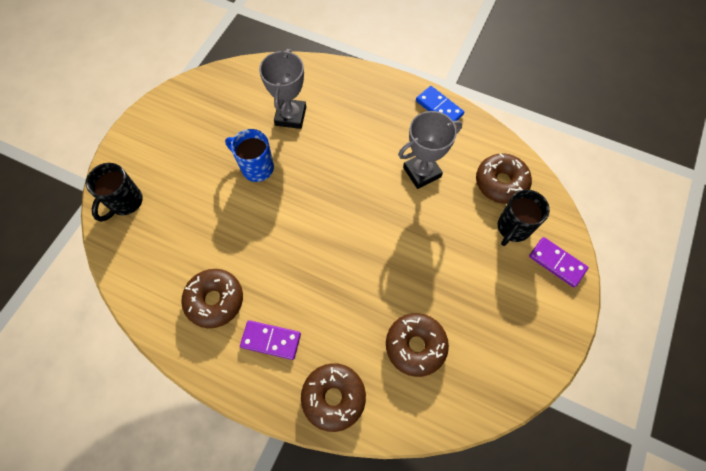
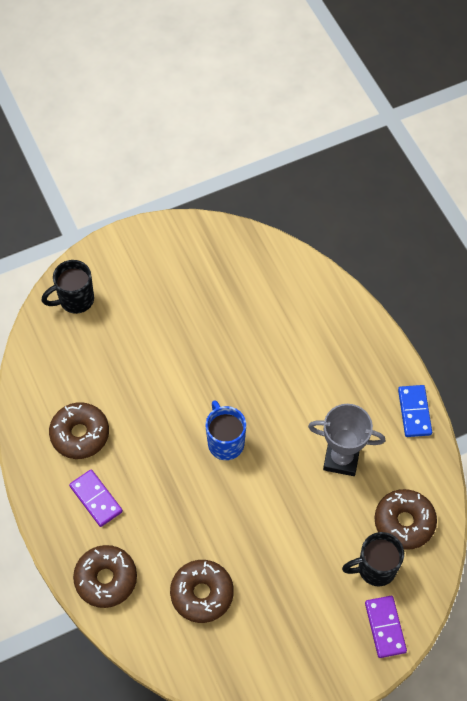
camera: 40 degrees right, 5 degrees down
blue mug [225,129,274,182] -> blue mug moved to [206,400,246,460]
grey trophy [259,49,306,129] -> none

